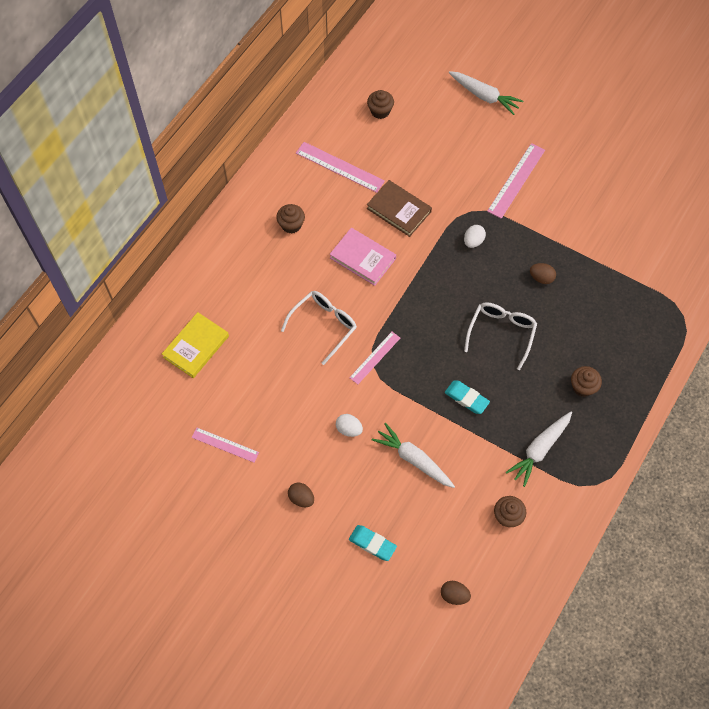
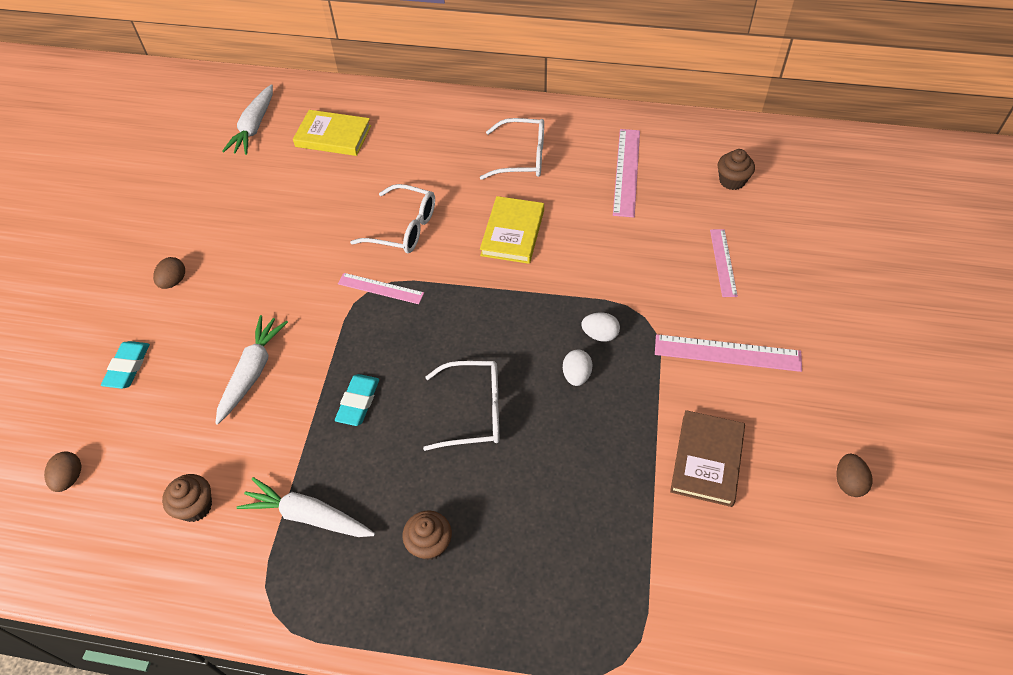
camera: 70 degrees right, 10 degrees down
pink ruler [191,427,259,462] -> pink ruler moved to [710,229,738,297]
brown cupcake [276,204,305,234] -> white glasses [480,118,544,180]
pink book [330,228,396,286] -> yellow book [480,196,544,264]
white egg [336,414,363,437] -> white egg moved to [563,350,593,386]
brown book [367,180,432,237] -> brown book moved to [670,410,745,507]
white carrot [449,71,523,115] -> white carrot moved to [222,84,273,155]
brown egg [530,263,556,284] -> brown egg moved to [837,454,872,497]

